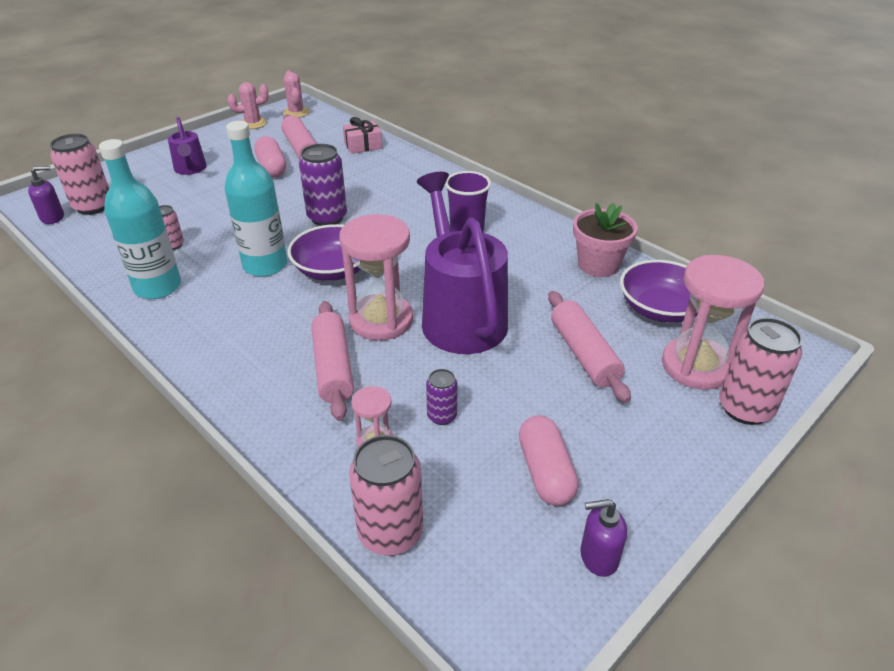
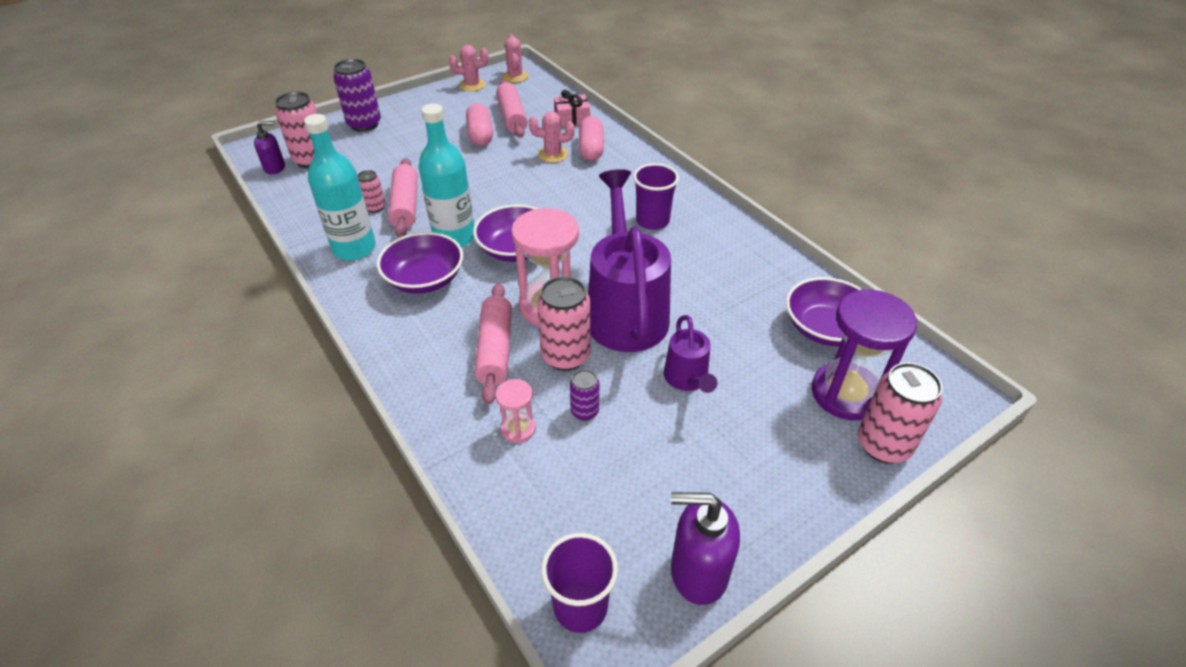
camera: 10 degrees right, 5 degrees up
purple watering can [168,117,207,175] -> purple watering can moved to [664,315,717,393]
purple can [299,144,347,226] -> purple can moved to [333,59,381,132]
pink can [349,435,423,556] -> pink can moved to [537,276,591,371]
pink capsule [519,415,579,506] -> pink capsule moved to [579,116,604,161]
pink rolling pin [548,291,631,403] -> pink rolling pin moved to [388,158,418,238]
pink flower pot [573,203,638,277] -> none
purple soap dispenser [580,499,627,577] -> purple soap dispenser [671,492,740,605], size x1.62
pink hourglass [662,255,764,390] -> purple hourglass [812,289,917,420]
none -> purple bowl [377,232,463,294]
none -> pink cactus [529,111,575,163]
none -> purple cup [541,533,618,633]

